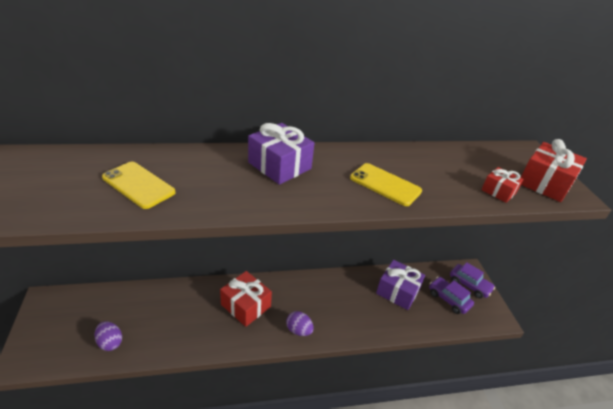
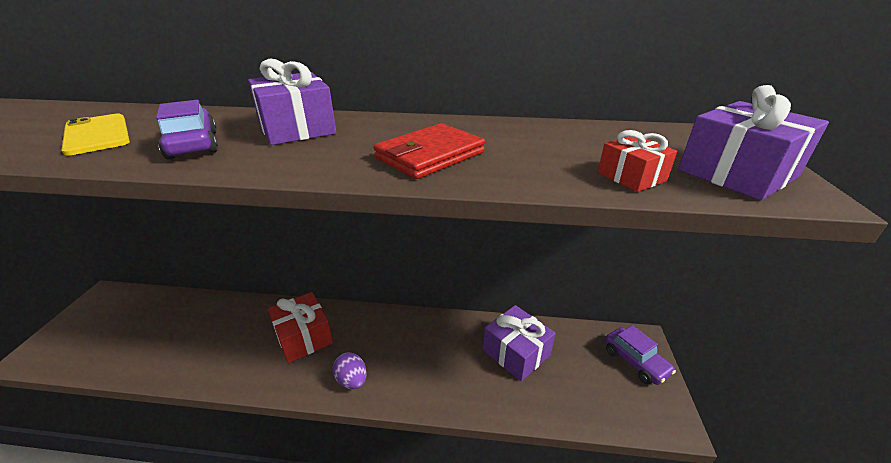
camera: 20 degrees right, 5 degrees down
purple egg [95,321,122,351] -> none
yellow phone [350,163,422,206] -> red wallet [373,123,485,179]
purple car [429,277,474,314] -> purple car moved to [156,100,218,160]
red gift [521,139,587,202] -> purple gift [678,85,829,200]

